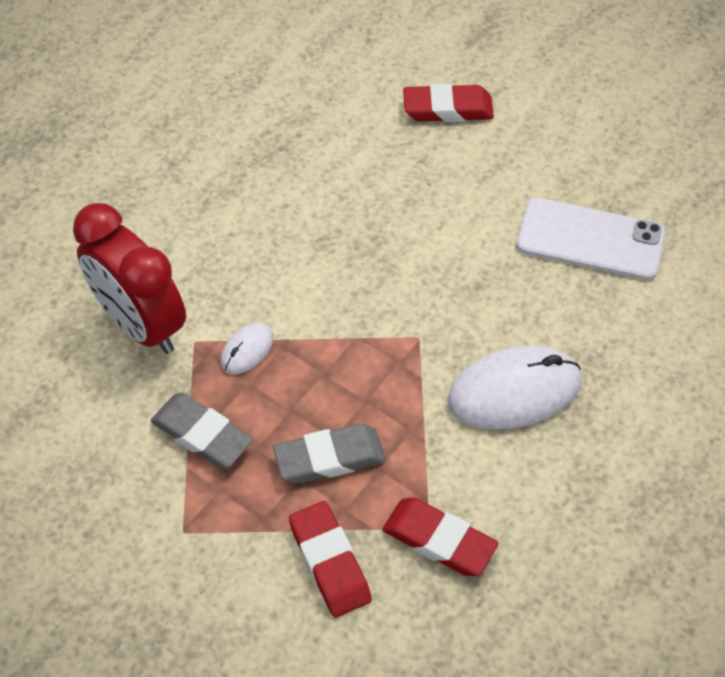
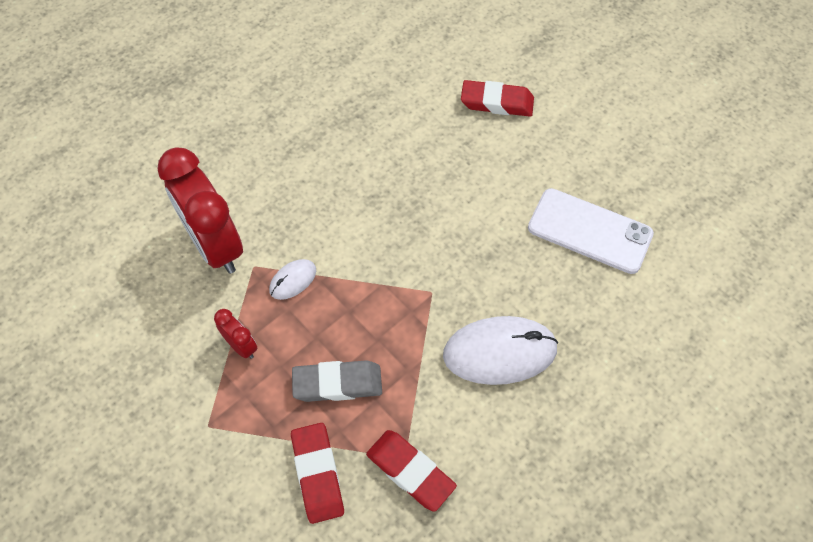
camera: 10 degrees right, 5 degrees up
grey eraser [151,393,253,468] -> red clock [214,309,257,359]

